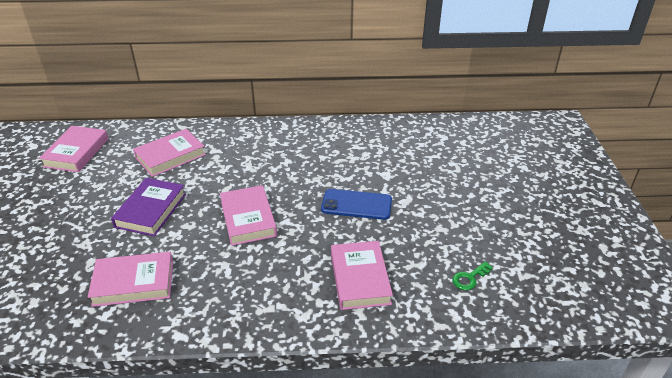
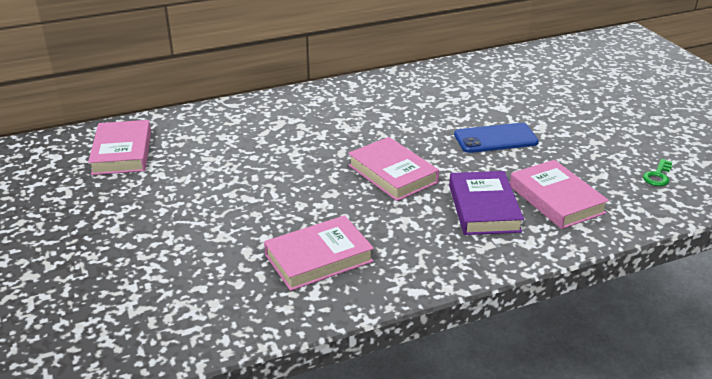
camera: 20 degrees left, 5 degrees down
purple book [111,178,186,236] -> purple book moved to [449,171,524,235]
pink book [133,129,206,177] -> none

